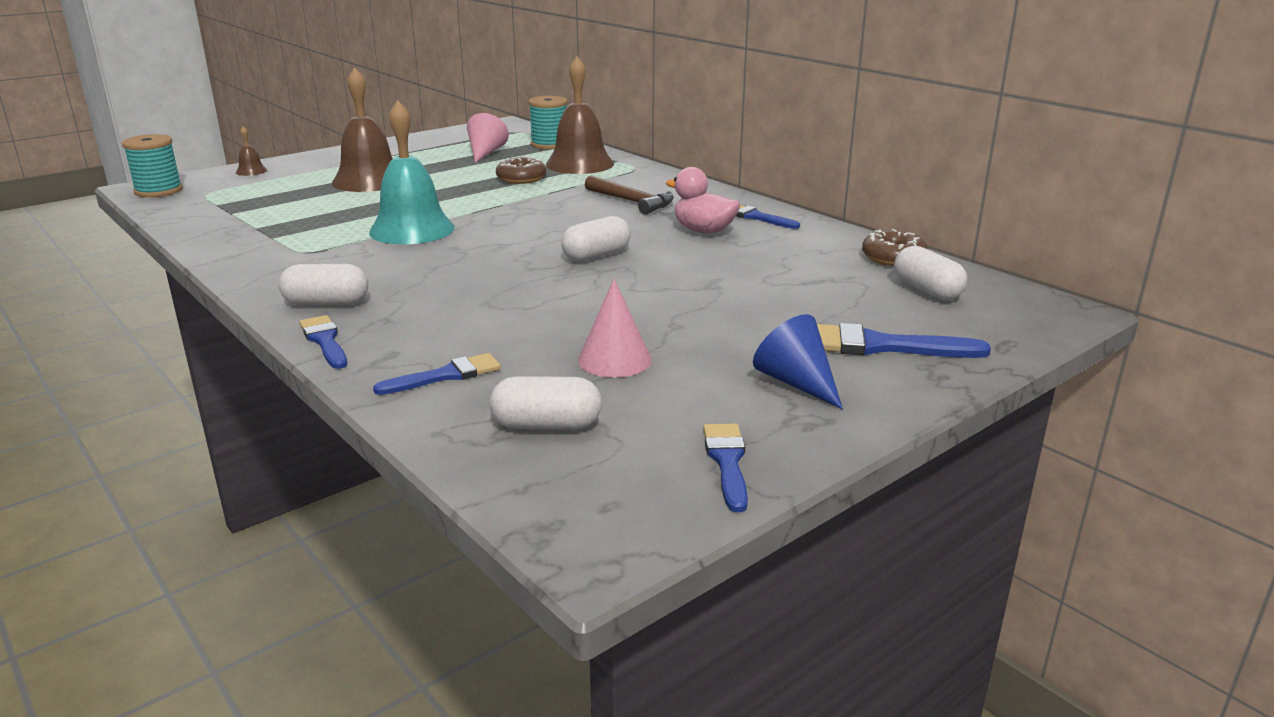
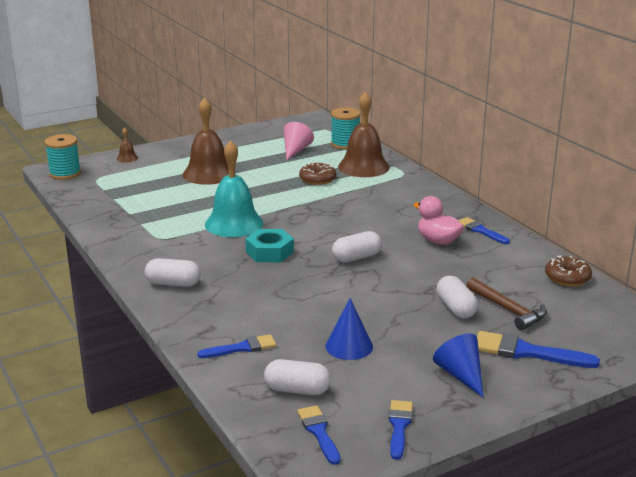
camera: 10 degrees right, 0 degrees up
blue brush [299,315,347,369] -> blue brush moved to [297,405,341,465]
pink cone [578,279,652,378] -> blue cone [326,298,373,360]
brown hammer [585,175,674,215] -> brown hammer moved to [466,277,547,330]
white capsule [894,246,967,300] -> white capsule moved to [436,276,478,318]
none -> turquoise nut [245,229,294,262]

